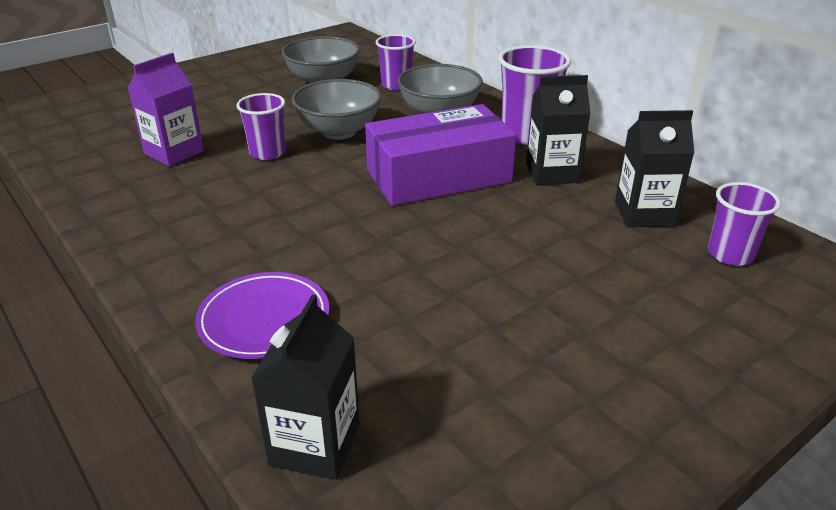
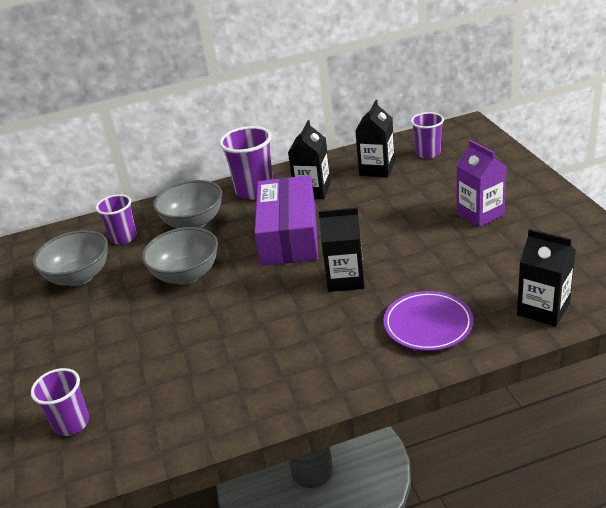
camera: 65 degrees left, 0 degrees up
purple carton [127,53,204,166] -> purple carton moved to [456,140,507,227]
purple cup [236,93,285,160] -> purple cup moved to [31,368,89,436]
none -> black carton [319,207,365,292]

